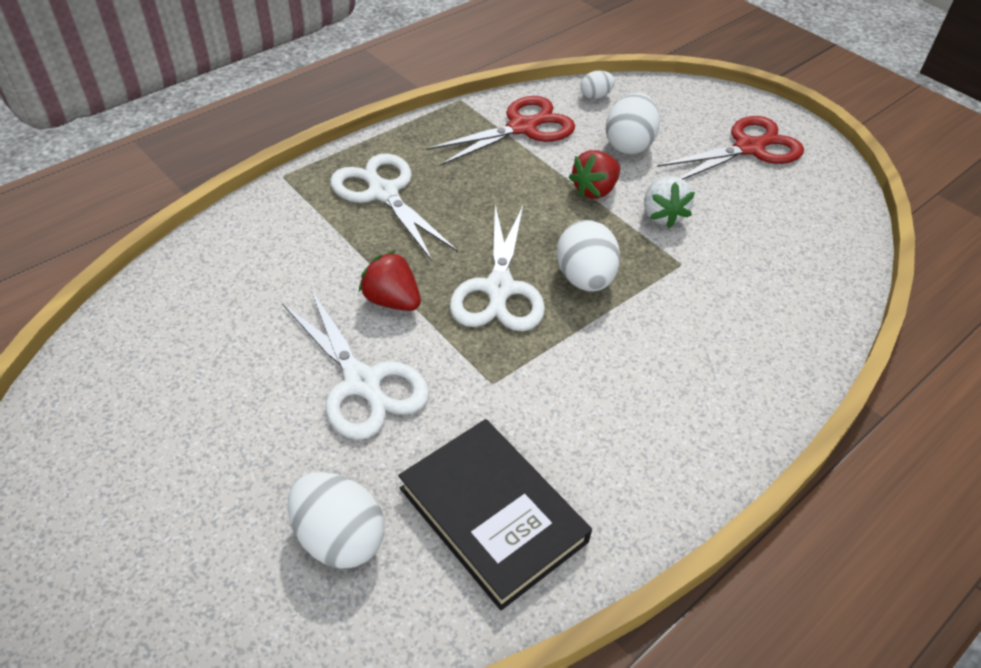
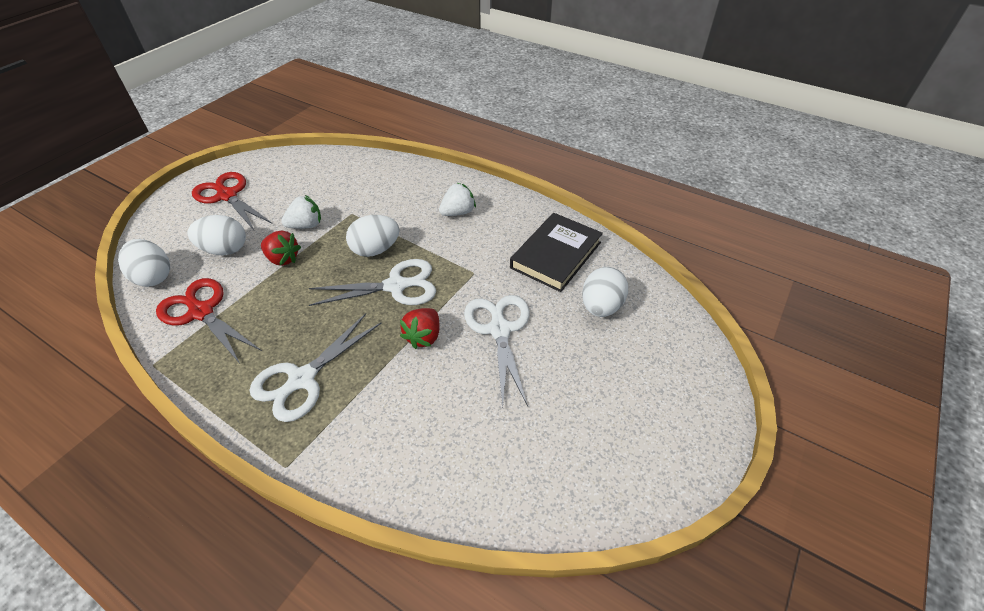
camera: 105 degrees left, 0 degrees up
white scissors [282,290,429,440] -> white scissors turned 45 degrees counterclockwise [464,295,530,407]
white egg [581,70,615,99] -> white egg [118,239,170,287], size x1.82
none -> white strawberry [439,183,476,216]

